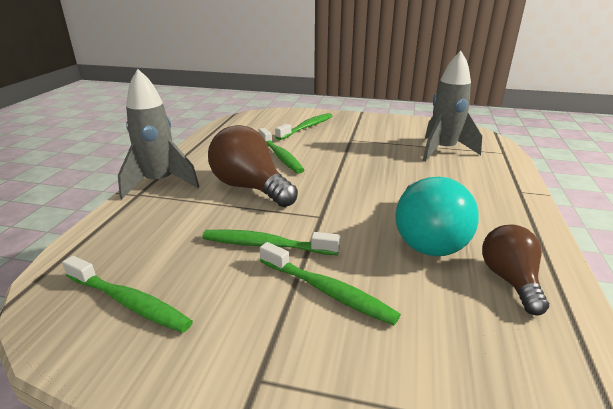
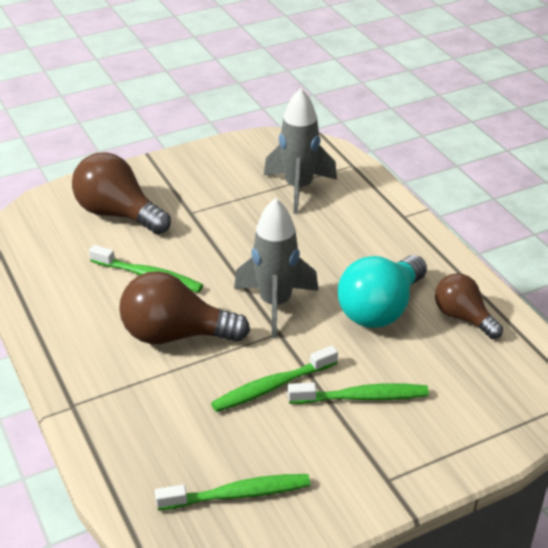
camera: 40 degrees left, 10 degrees up
grey rocket [118,69,199,199] -> grey rocket moved to [234,198,319,338]
green toothbrush [275,113,332,140] -> brown light bulb [72,152,171,234]
turquoise light bulb [395,177,478,256] -> turquoise light bulb turned 75 degrees clockwise [338,255,427,328]

